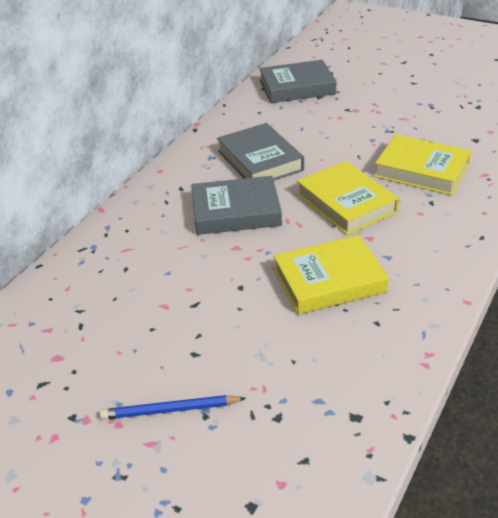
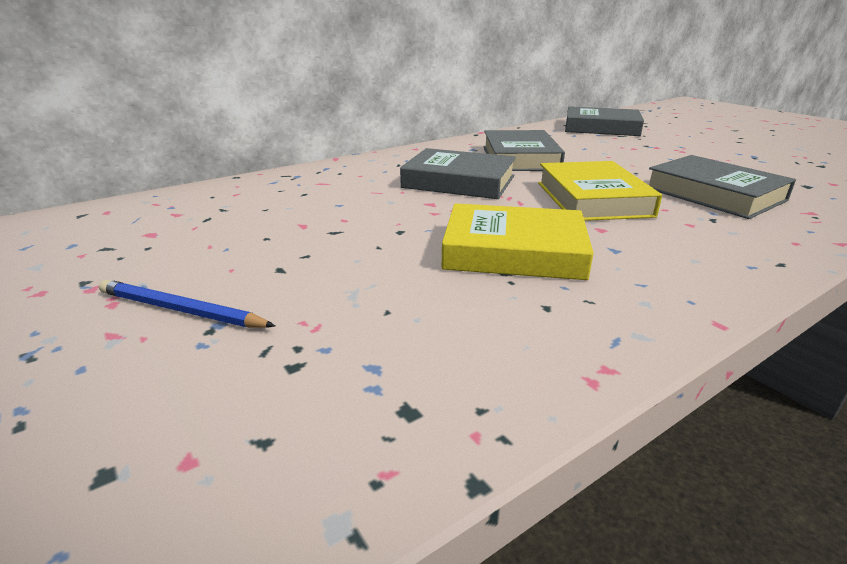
camera: 25 degrees right, 10 degrees down
yellow book [374,134,471,195] -> grey book [649,155,796,219]

